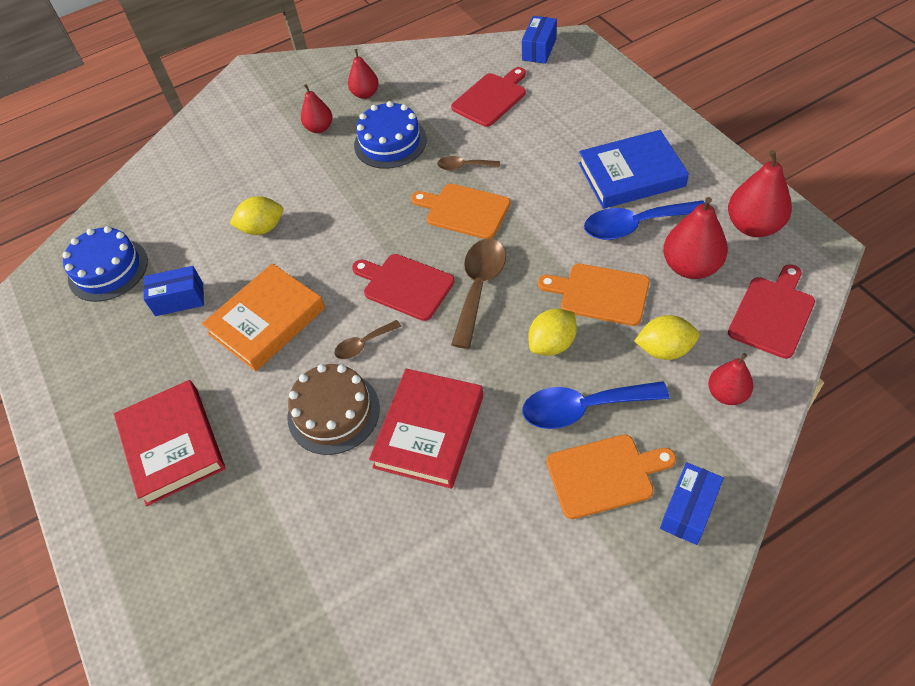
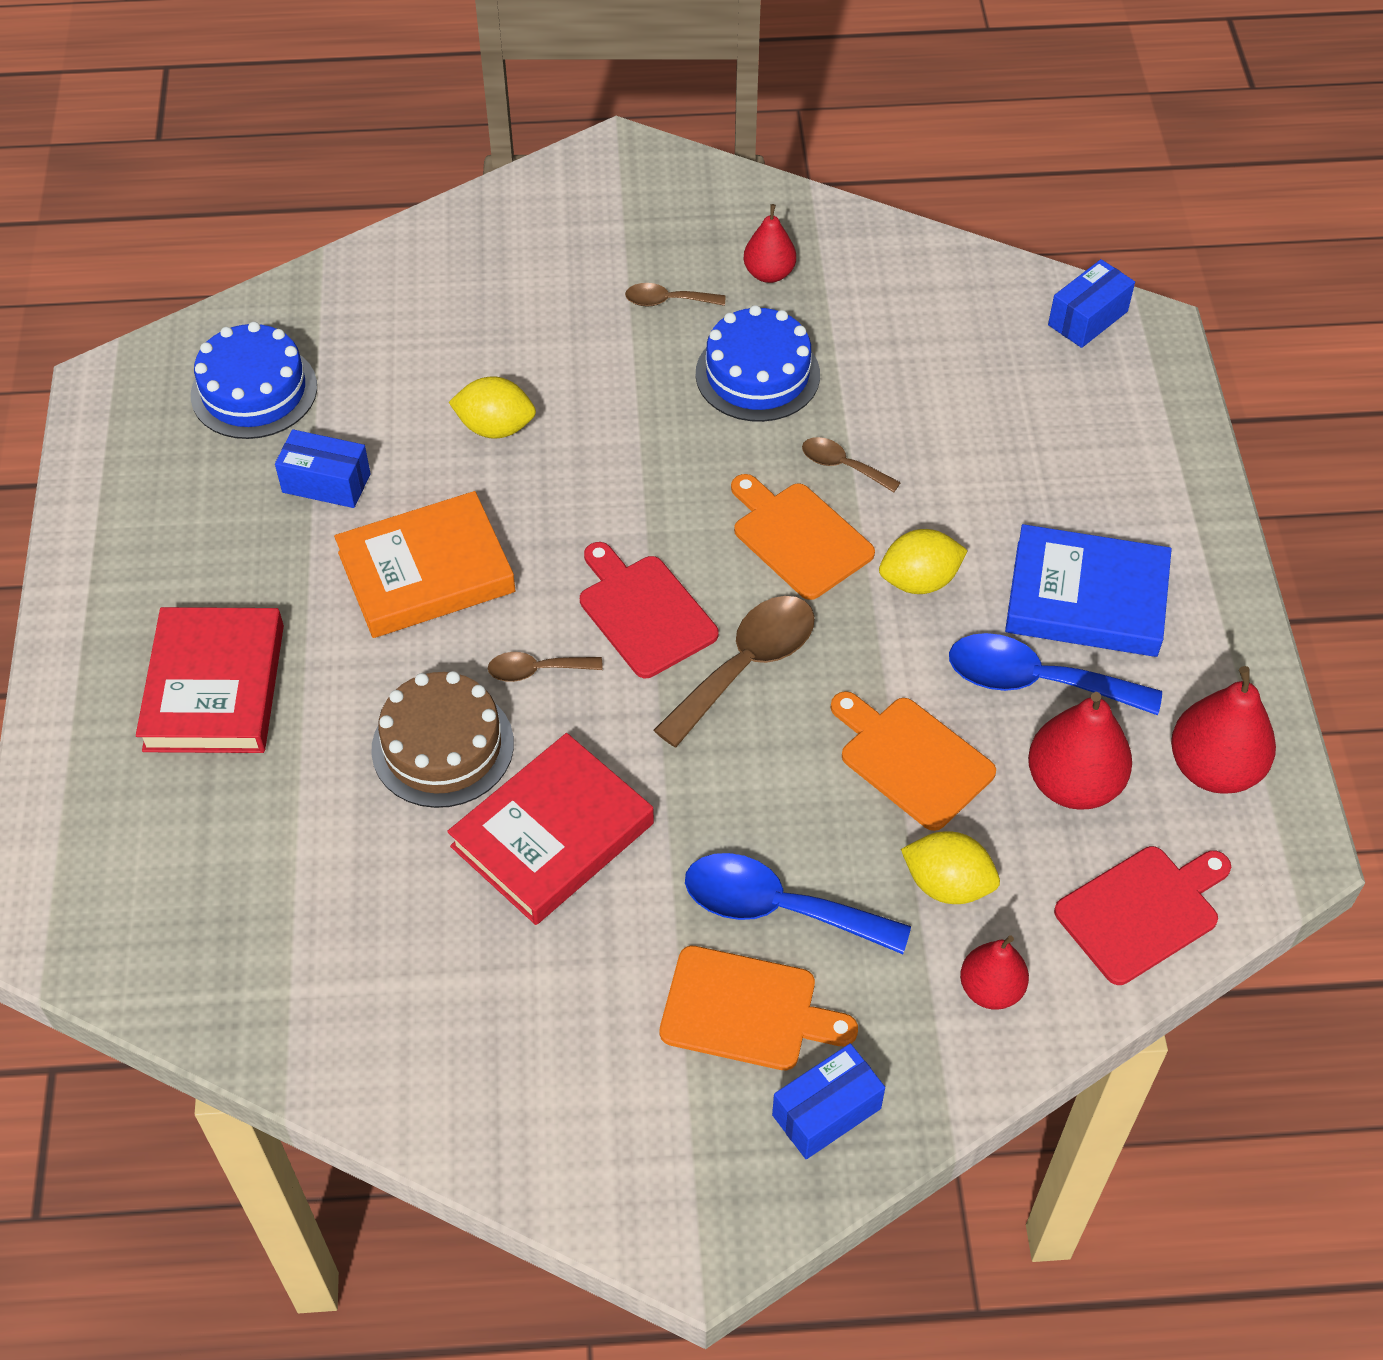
camera: 20 degrees right, 0 degrees up
red pear [301,84,332,133] -> brown spoon [625,283,725,307]
red cutting board [451,67,526,127] -> none
yellow lemon [529,309,577,356] -> yellow lemon moved to [879,529,968,594]

